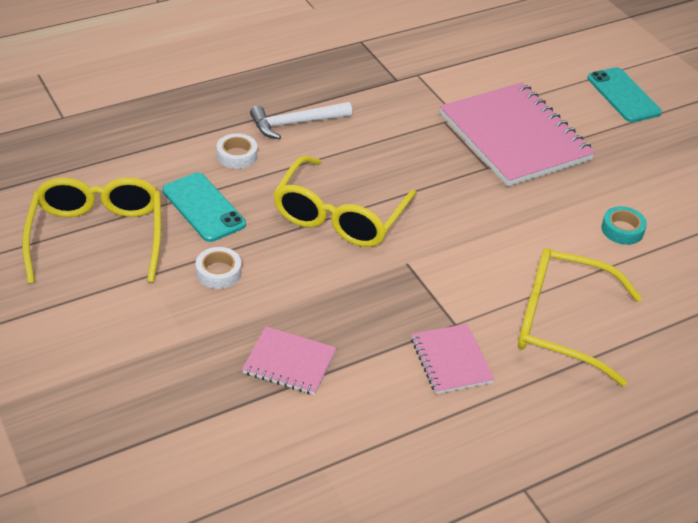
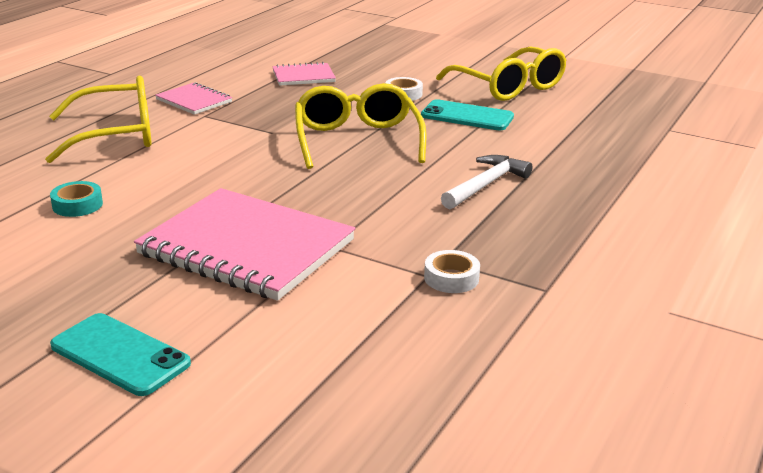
camera: 150 degrees right, 15 degrees down
white tape [217,133,257,169] -> white tape moved to [424,250,480,293]

